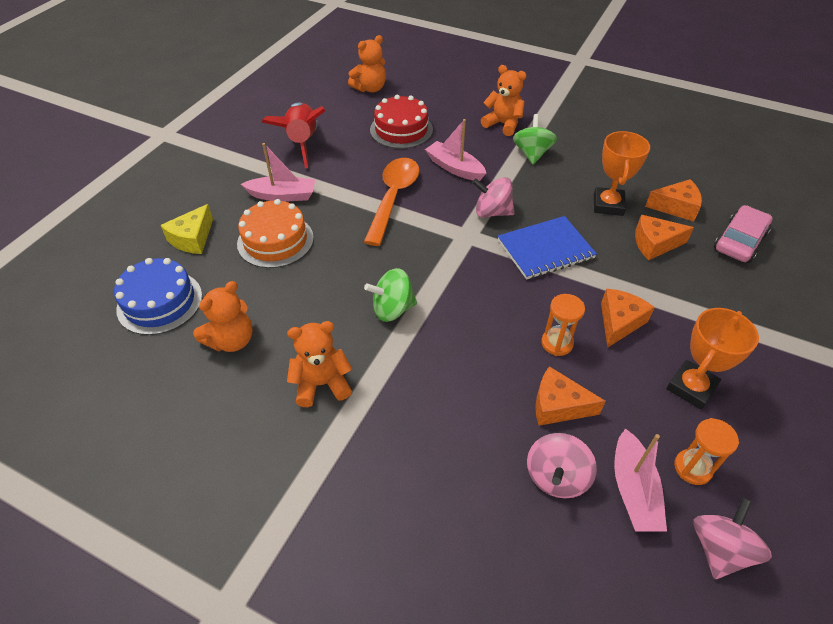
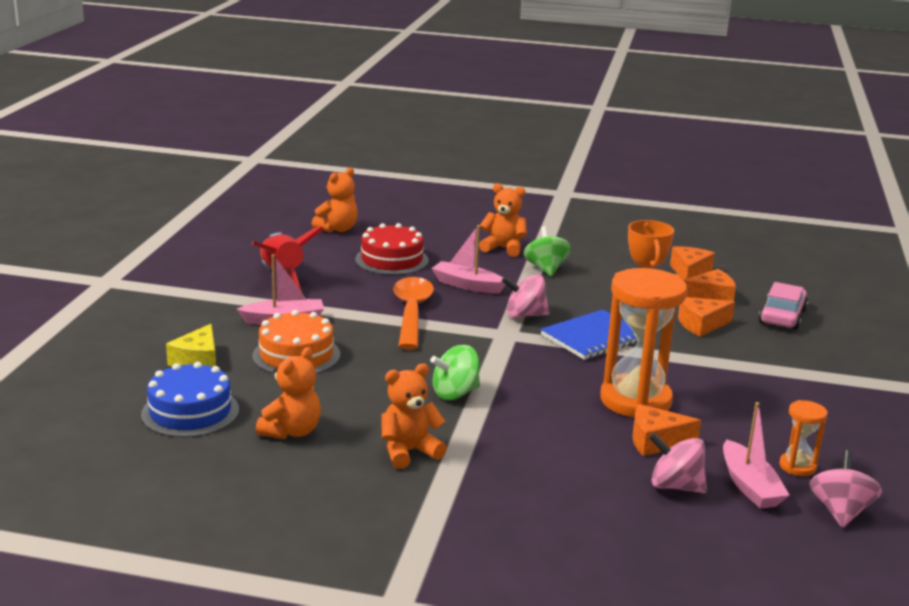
camera: 15 degrees left, 25 degrees down
pink spinning top [527,433,597,498] -> pink spinning top turned 105 degrees clockwise [649,432,707,493]
orange hourglass [541,294,585,356] -> orange hourglass [600,268,687,418], size x2.14
orange cheese [601,288,655,348] -> orange cheese moved to [670,246,715,280]
orange trophy [667,308,759,410] -> none

